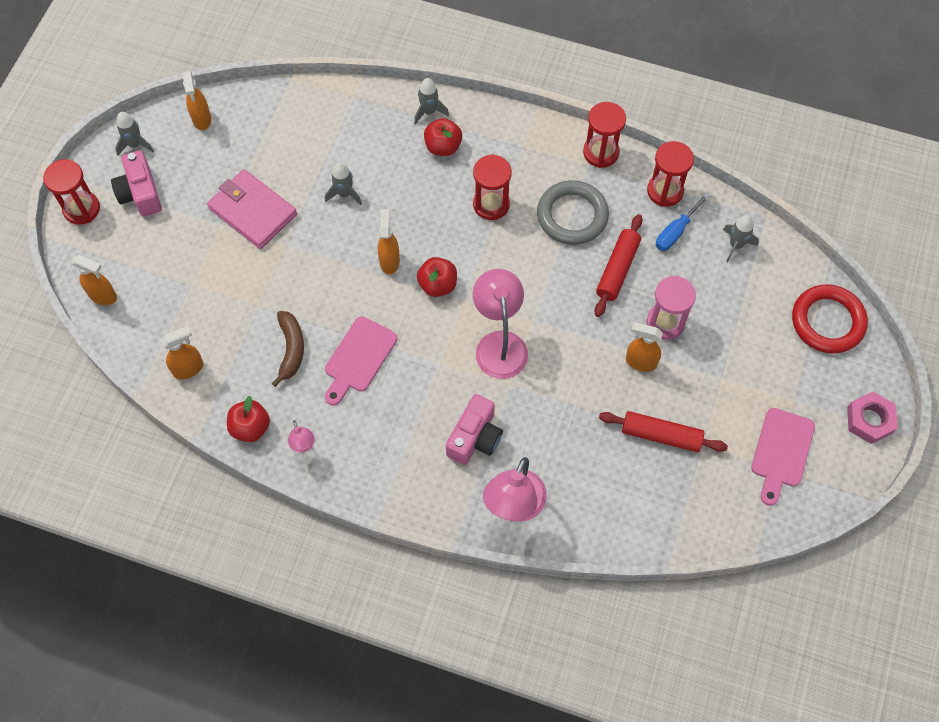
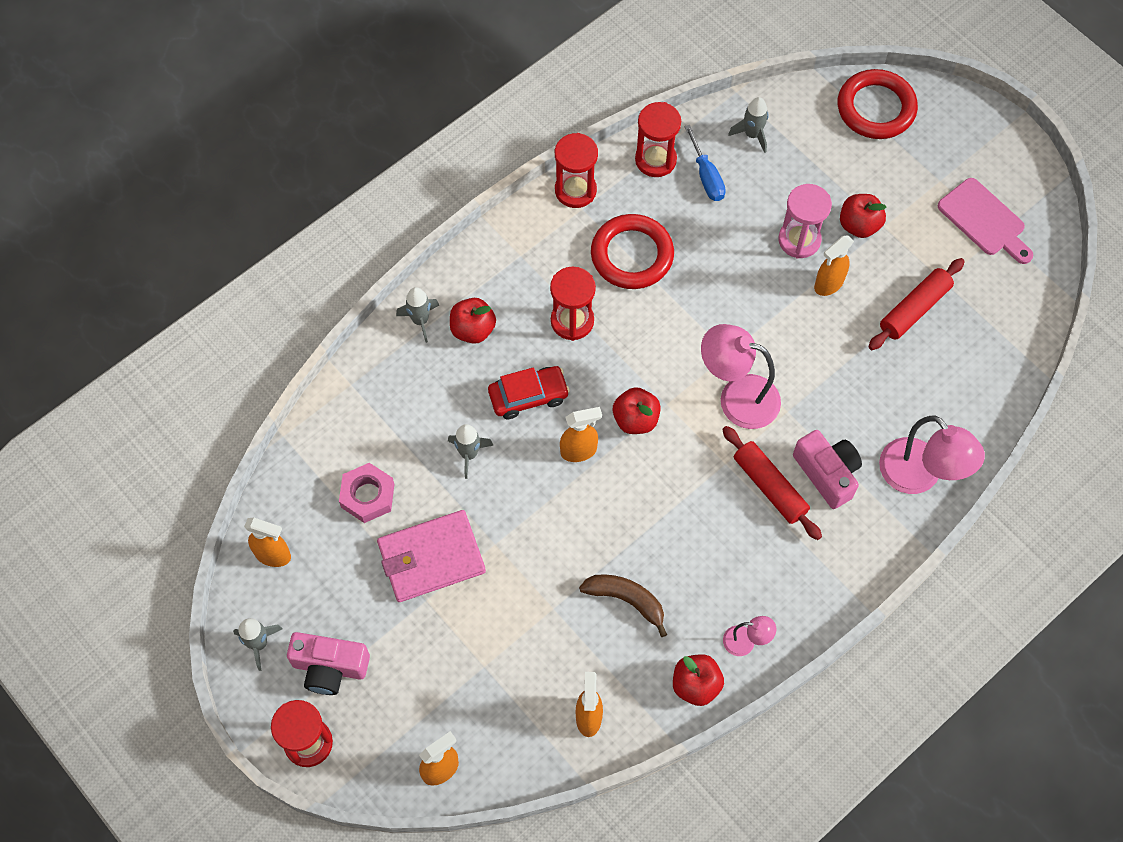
camera: 60 degrees left, 0 degrees up
pink cutting board [325,316,398,406] -> none
orange spray bottle [378,209,400,274] -> orange spray bottle turned 135 degrees clockwise [560,407,602,462]
grey ring [537,180,609,245] -> red ring [591,214,674,289]
red rolling pin [595,214,643,317] -> red rolling pin moved to [722,426,822,540]
pink nut [847,391,898,444] -> pink nut moved to [339,463,394,523]
none -> red car [488,366,570,419]
none -> red apple [840,194,886,238]

